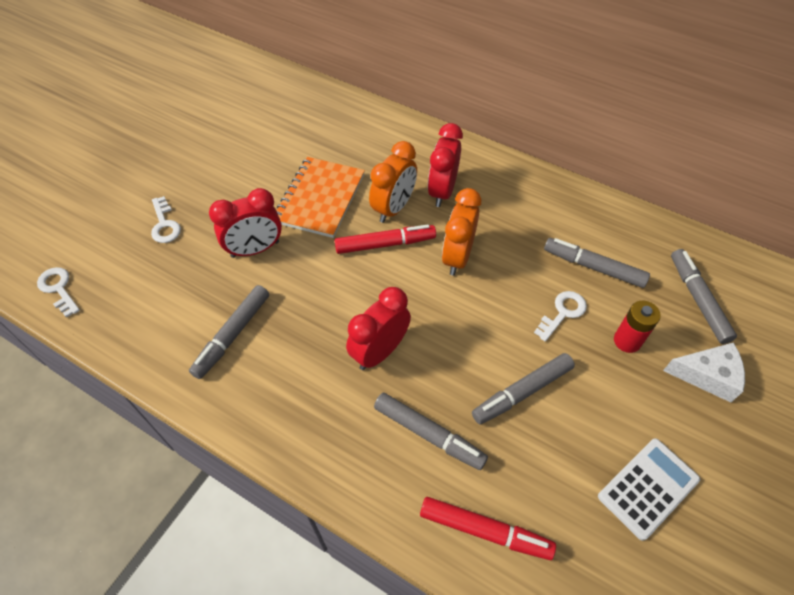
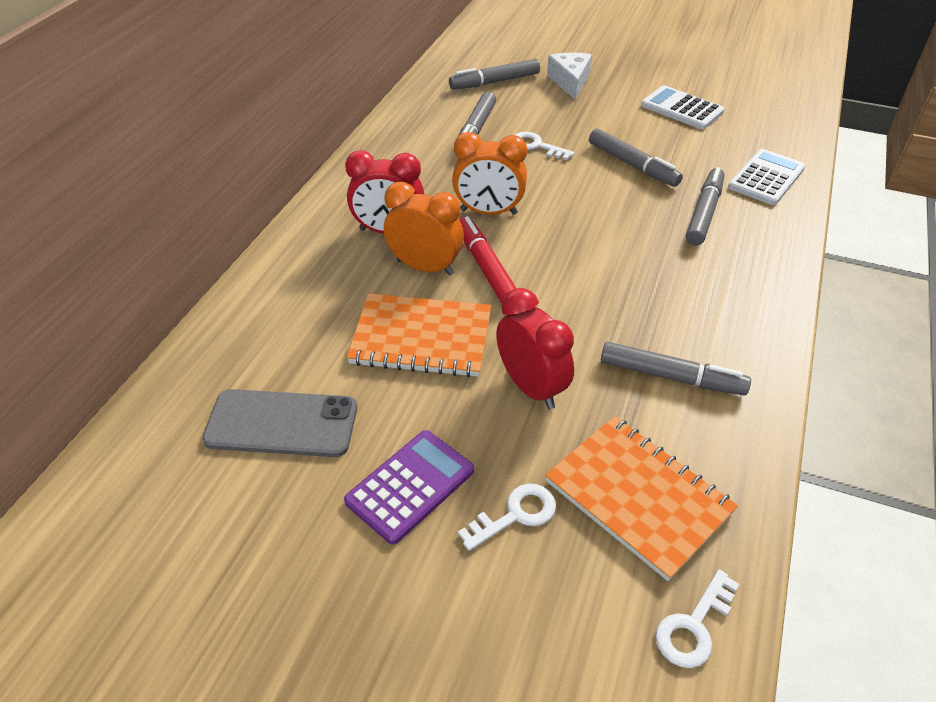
camera: 100 degrees left, 10 degrees down
red clock [346,287,411,370] -> none
red marker [420,497,556,560] -> white calculator [728,149,806,205]
red battery [614,301,661,353] -> none
none -> grey phone [202,389,357,457]
none -> purple calculator [344,430,474,545]
none -> orange notebook [545,416,738,581]

